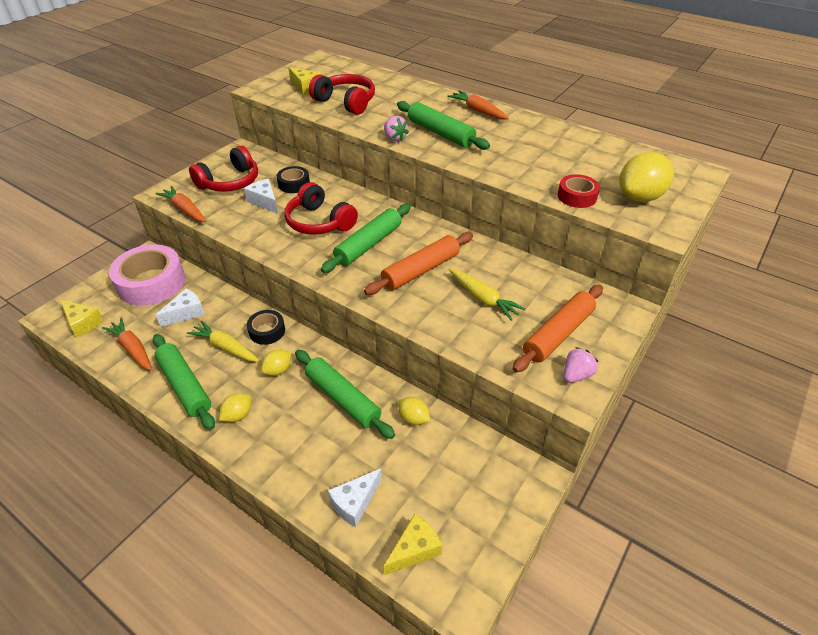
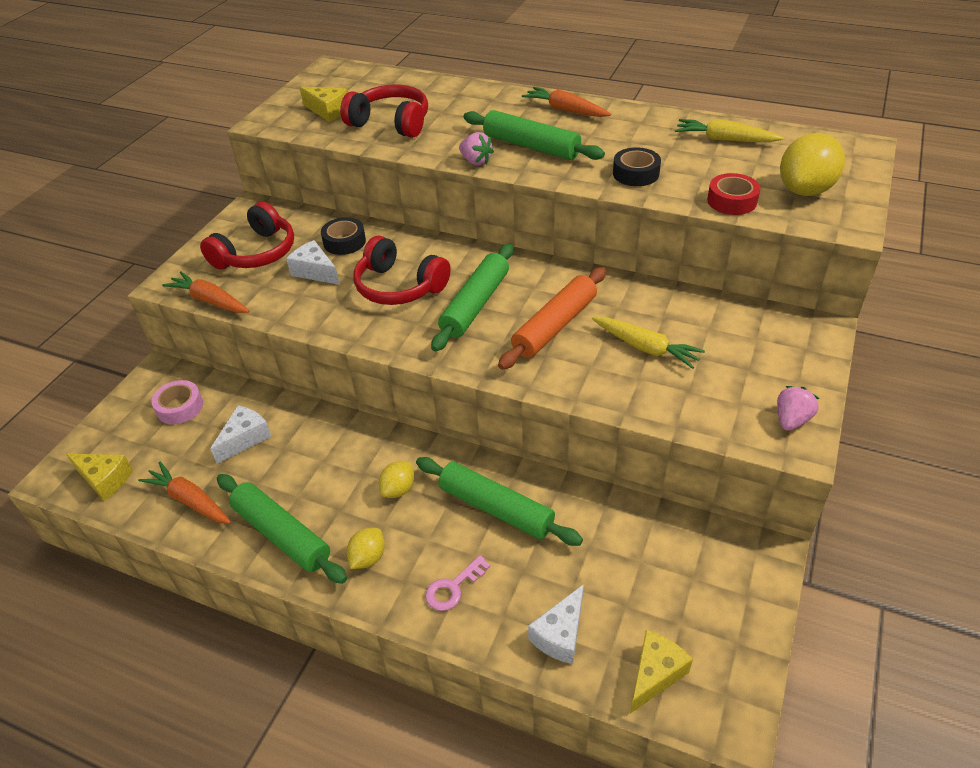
camera: 10 degrees left, 0 degrees up
pink tape [109,244,185,306] -> pink tape [151,380,203,424], size x0.51
yellow carrot [187,320,259,362] -> yellow carrot moved to [675,119,783,142]
black tape [247,310,285,345] -> black tape moved to [613,147,661,186]
yellow lemon [398,397,430,425] -> none
orange rolling pin [513,285,603,373] -> none
none -> pink key [425,555,490,611]

